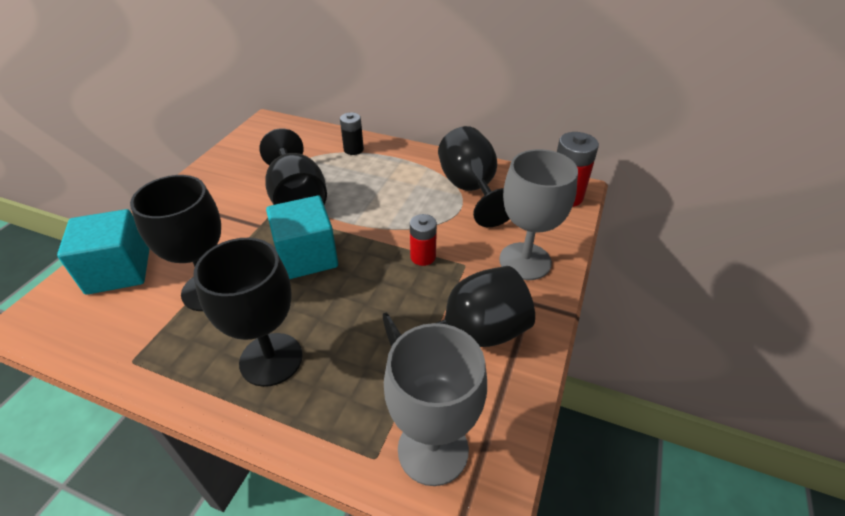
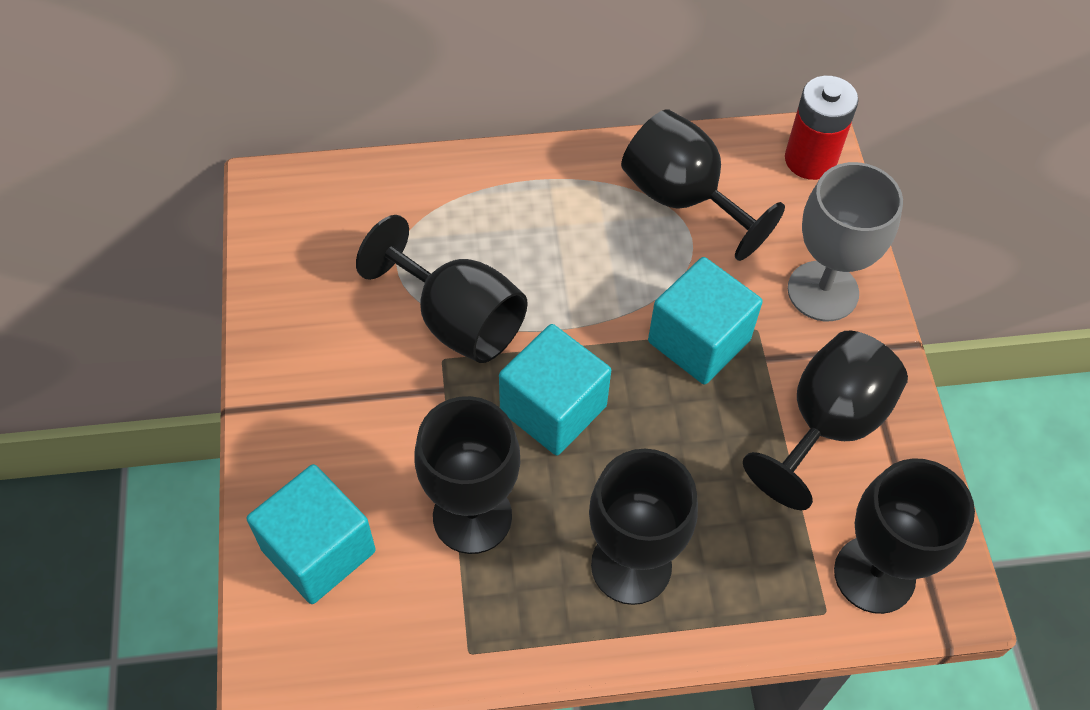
camera: 30 degrees left, 15 degrees up
black battery [340,113,364,155] -> none
grey goblet [384,323,487,486] -> black goblet [834,458,975,614]
red battery [410,214,437,266] -> turquoise cube [648,257,763,385]

